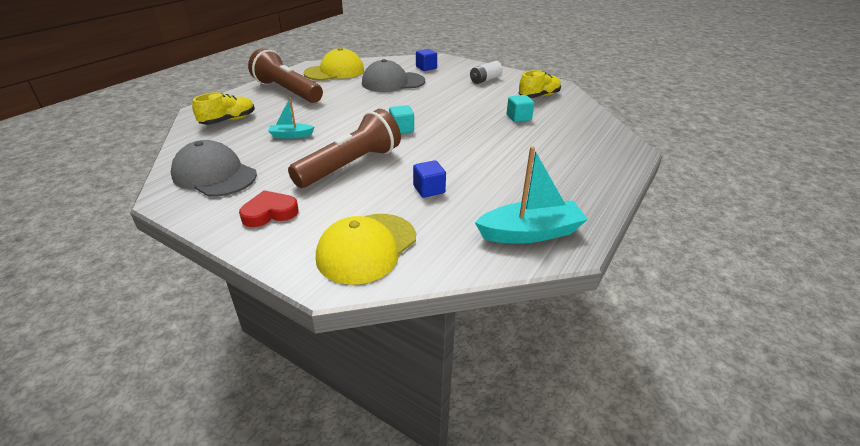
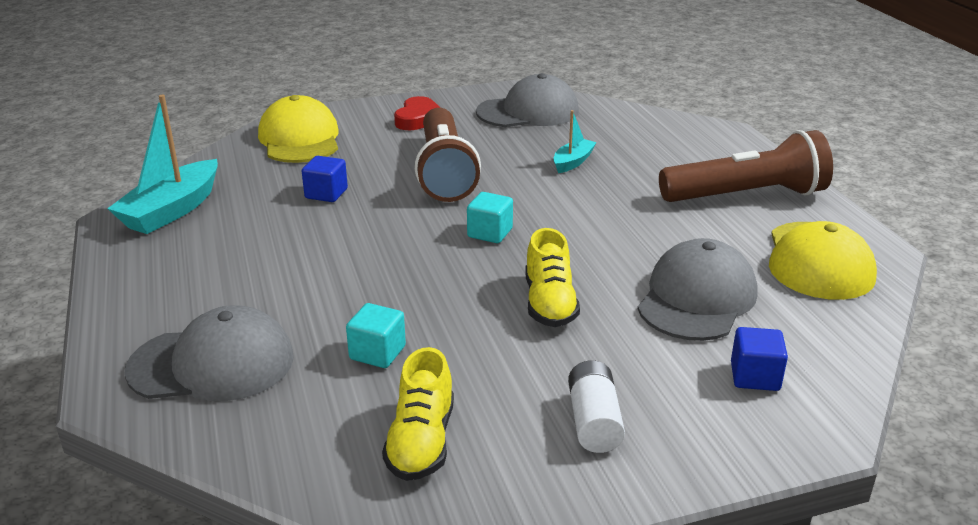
camera: 130 degrees right, 5 degrees down
yellow shoe [192,92,255,125] -> yellow shoe moved to [525,228,580,327]
none -> grey cap [124,305,294,401]

